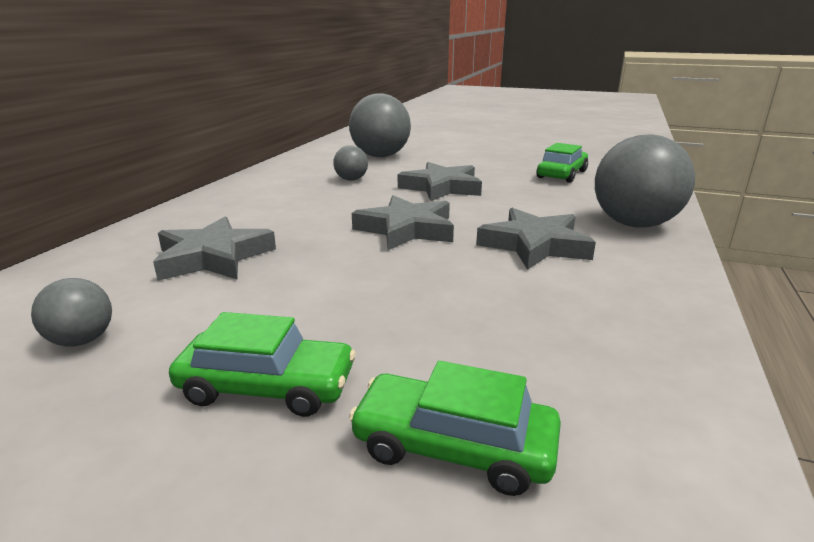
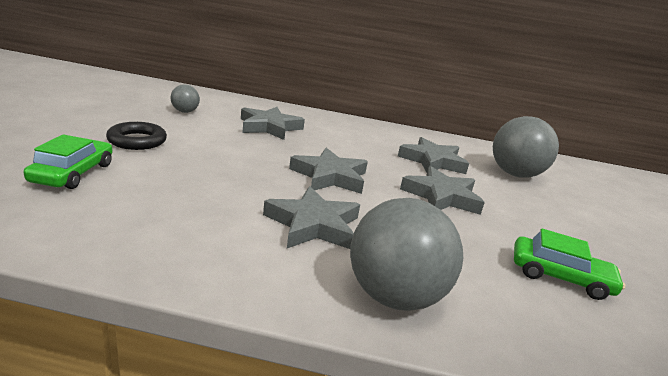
camera: 75 degrees right, 0 degrees up
green car [169,312,356,417] -> black ring [106,122,167,150]
grey ball [333,145,368,181] -> grey star [398,137,469,174]

